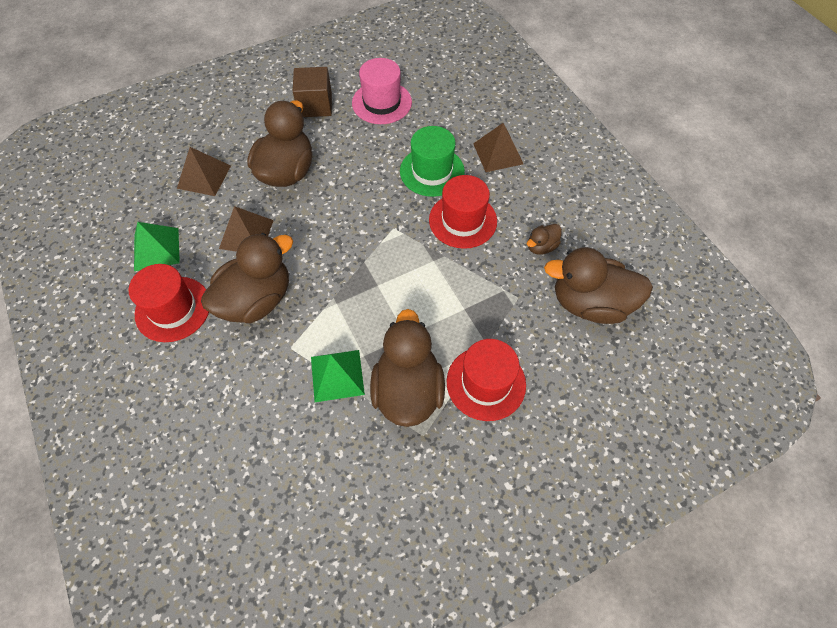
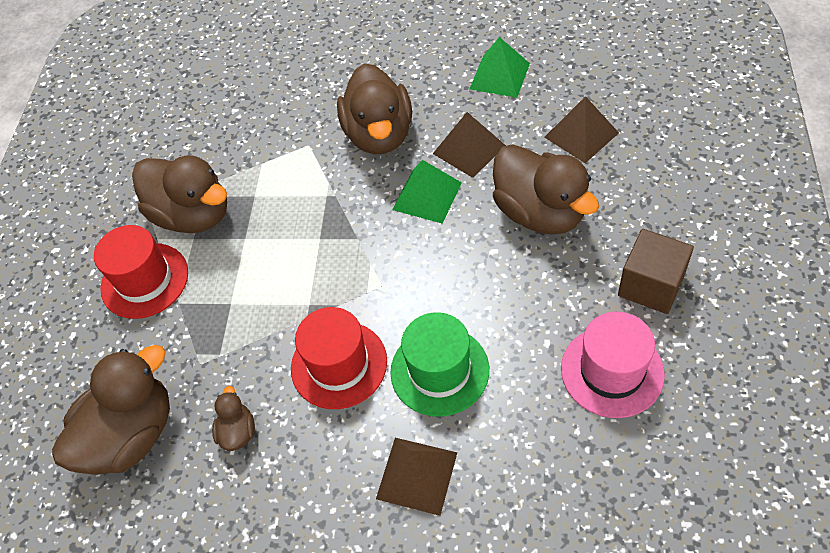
camera: 130 degrees right, 5 degrees down
red hat [129,264,209,342] -> none
green pyramid [311,350,365,402] -> green pyramid moved to [392,160,462,224]

